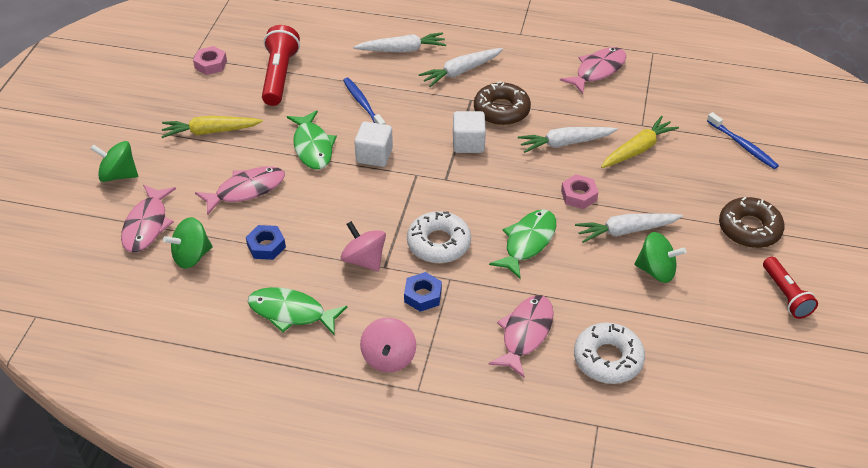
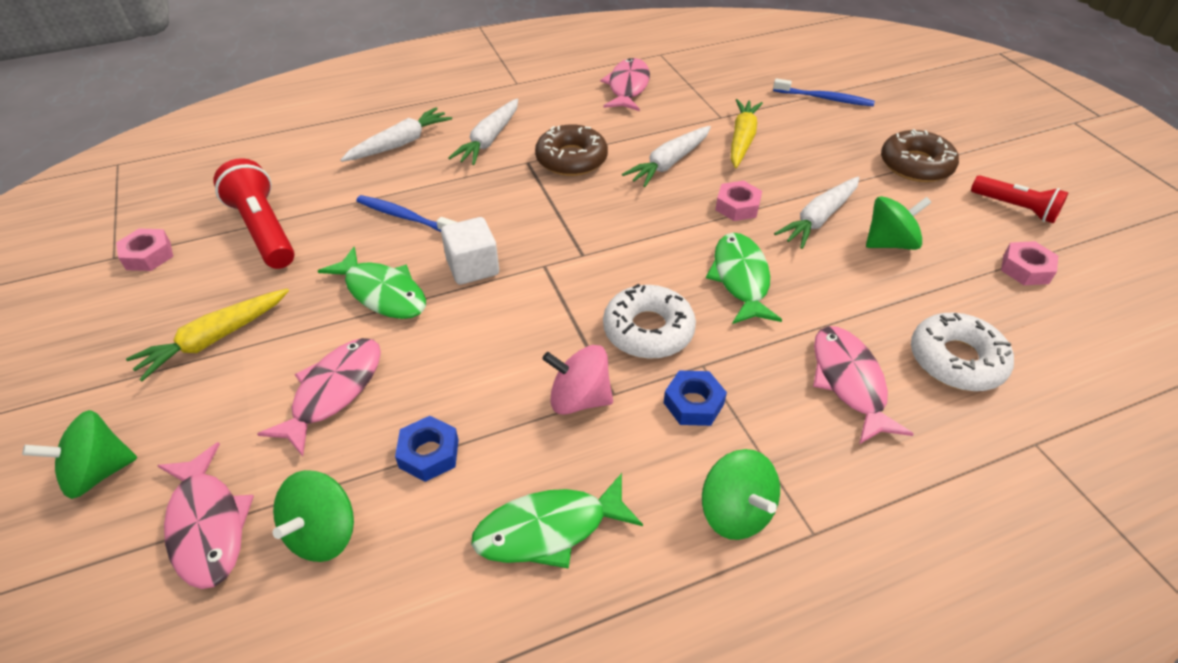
camera: 35 degrees left, 0 degrees up
pink spinning top [360,318,416,372] -> green spinning top [702,449,780,540]
white cube [453,111,486,153] -> none
none -> pink nut [1001,241,1058,285]

